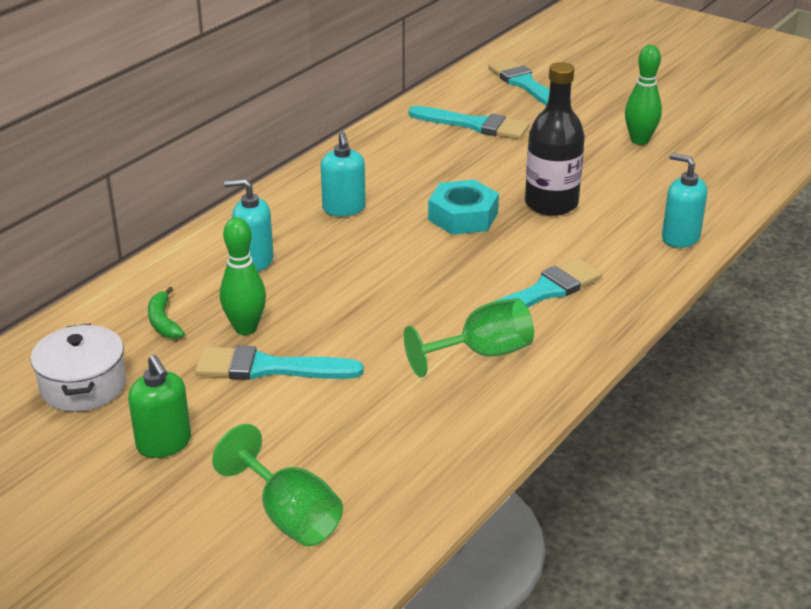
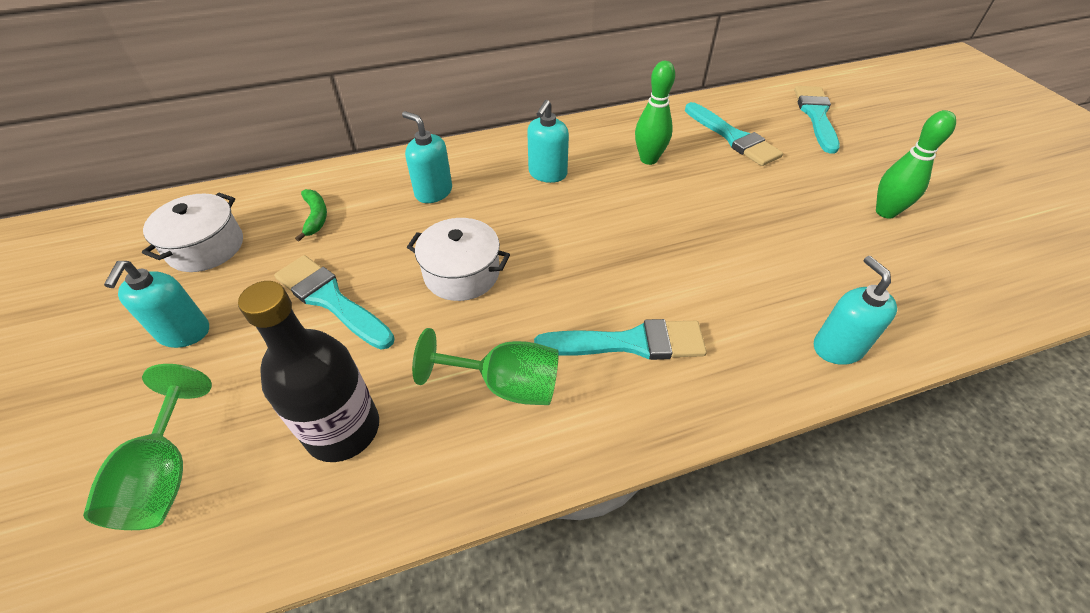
camera: 35 degrees right, 15 degrees up
green soap dispenser [128,355,191,458] -> turquoise soap dispenser [104,261,209,348]
green banana [148,287,185,339] -> green banana turned 150 degrees clockwise [295,189,327,241]
green bowling pin [220,217,266,335] -> green bowling pin moved to [635,61,675,165]
turquoise nut [428,180,499,235] -> none
black bottle [525,62,585,216] -> black bottle moved to [238,281,379,462]
none -> white pot [407,218,510,301]

